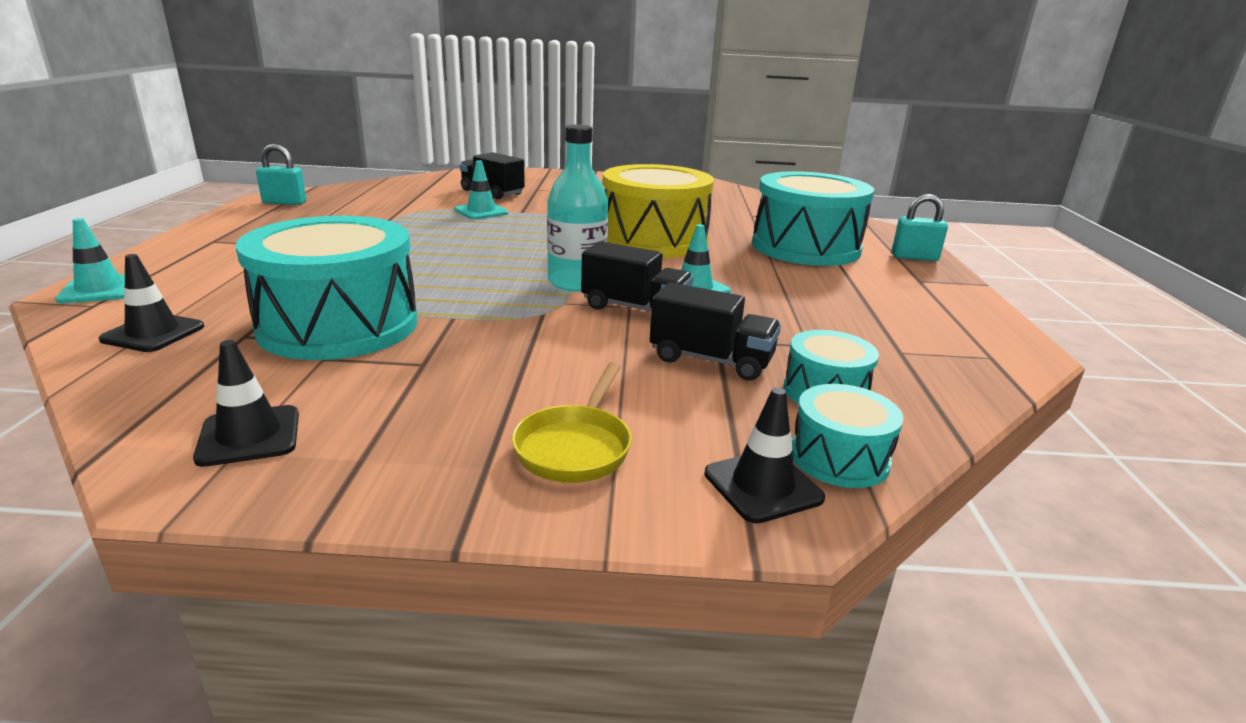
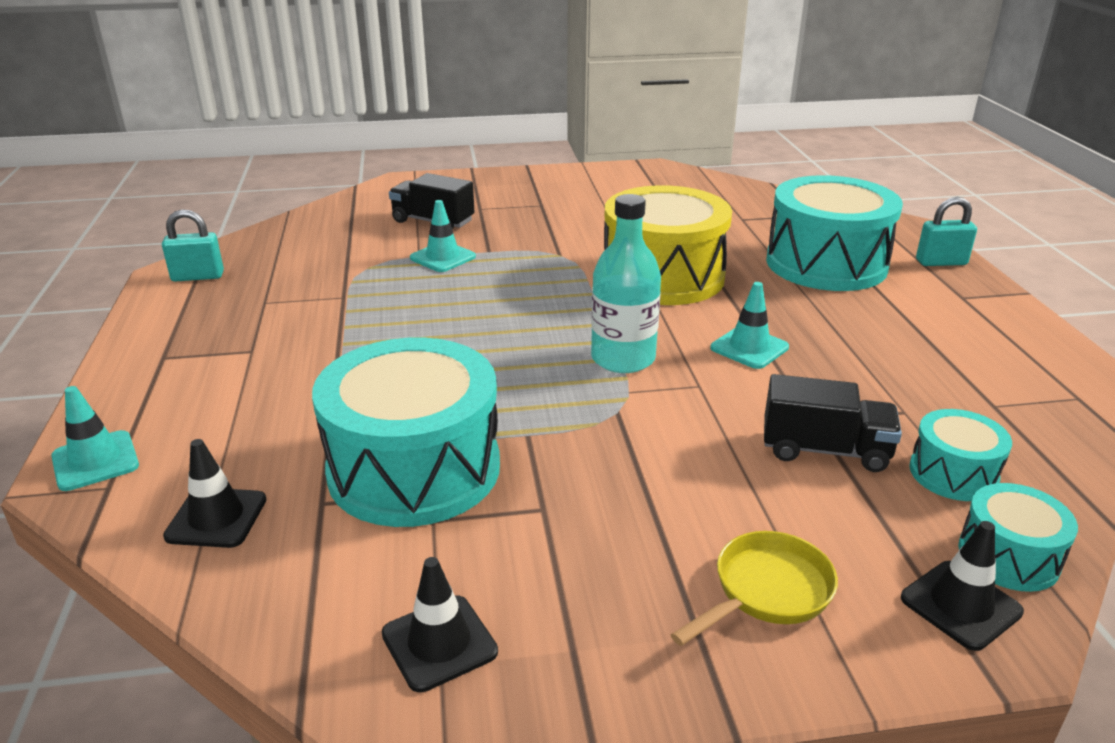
camera: 10 degrees left, 5 degrees up
yellow pan [512,362,632,483] -> yellow pan turned 135 degrees counterclockwise [671,531,838,646]
black truck [581,241,693,312] -> none

